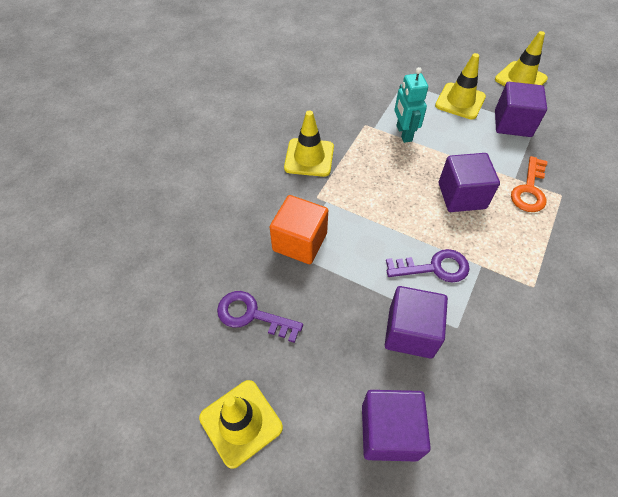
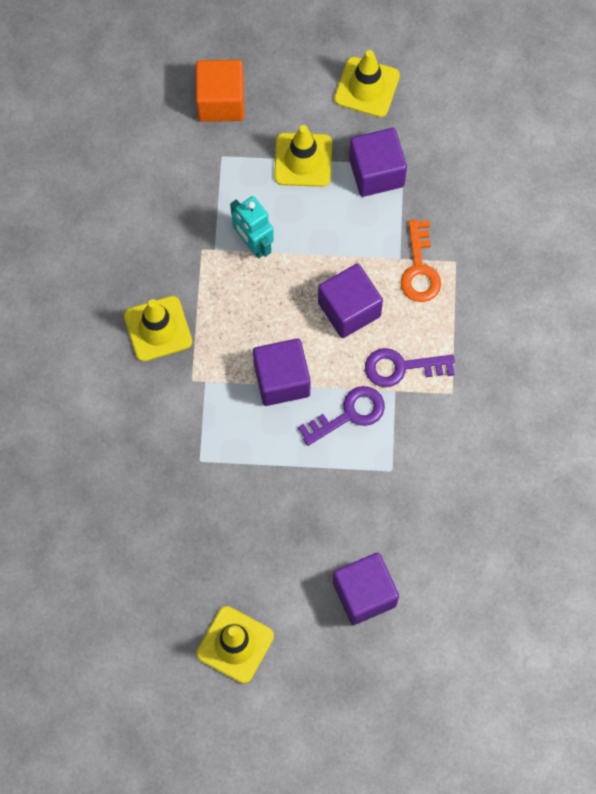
camera: 25 degrees left, 15 degrees up
purple key [217,291,303,343] -> purple key moved to [365,348,455,387]
orange cube [270,195,328,264] -> orange cube moved to [196,60,244,122]
purple cube [385,286,448,358] -> purple cube moved to [253,339,311,406]

